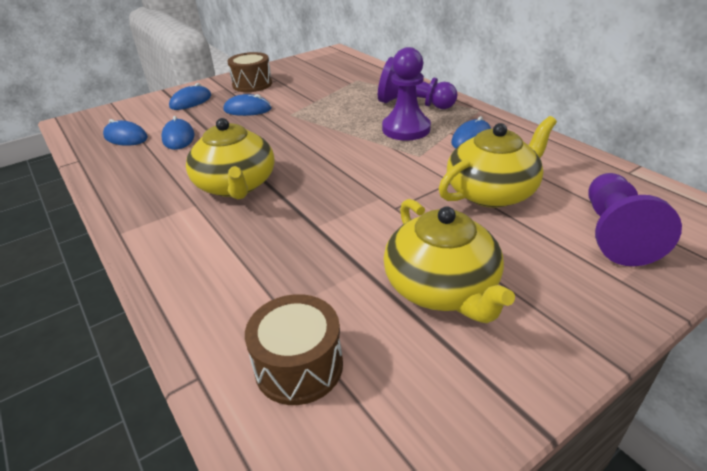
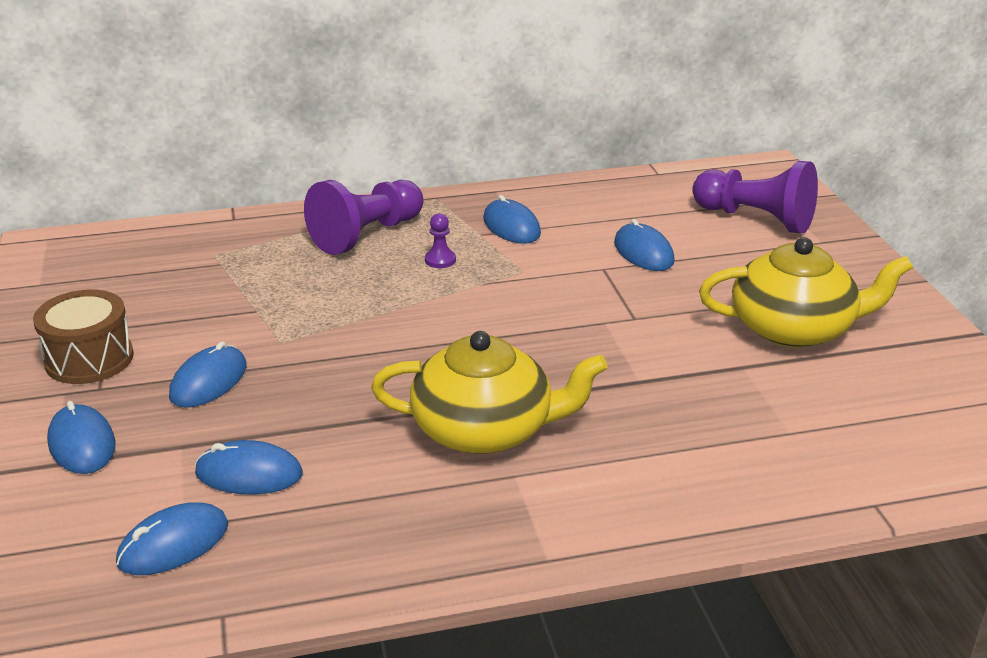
camera: 70 degrees left, 5 degrees down
brown drum [245,294,343,405] -> none
purple pawn [382,47,431,140] -> purple pawn [425,213,456,268], size x0.42
yellow teapot [439,116,557,208] -> blue mouse [614,219,675,271]

